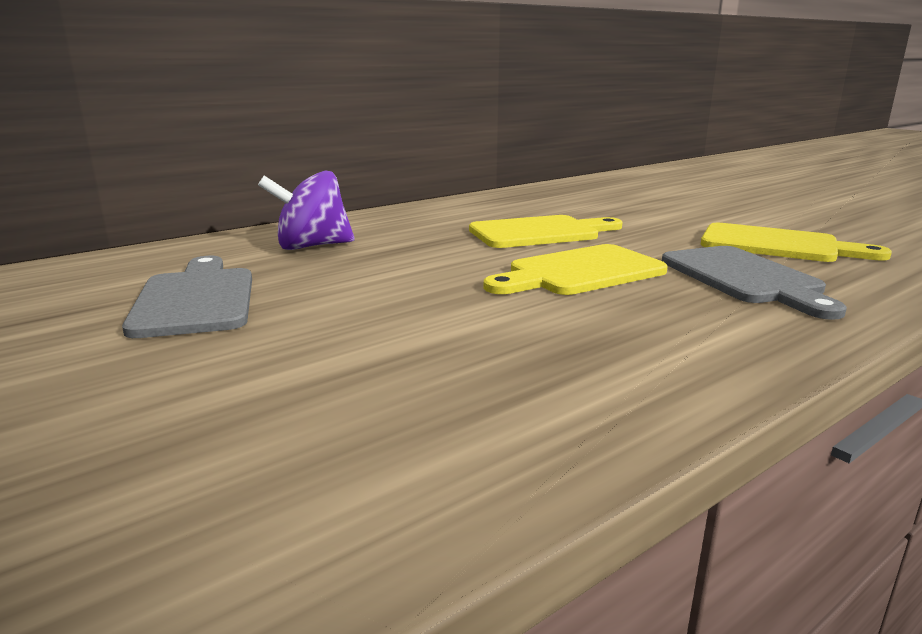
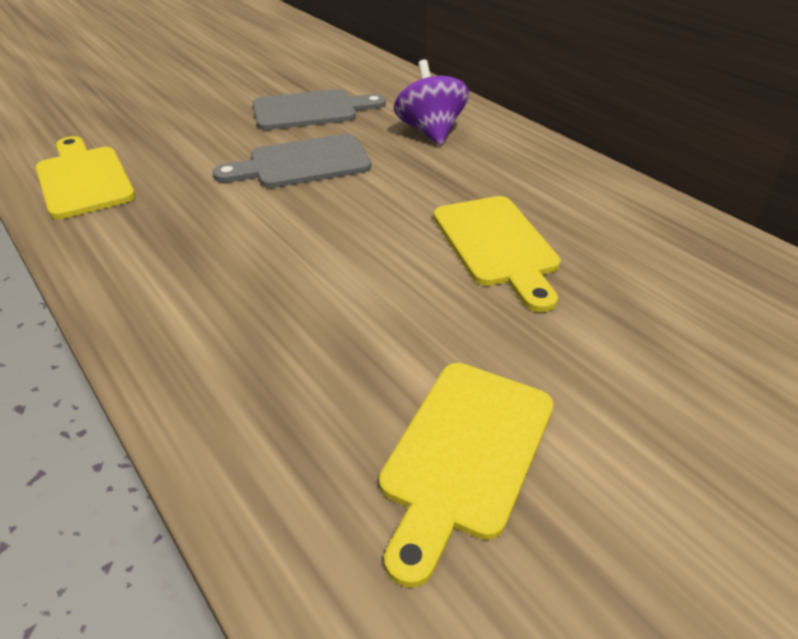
camera: 90 degrees right, 20 degrees up
yellow cutting board [484,244,668,295] -> yellow cutting board moved to [36,136,135,219]
grey cutting board [662,246,847,320] -> grey cutting board moved to [213,134,371,188]

